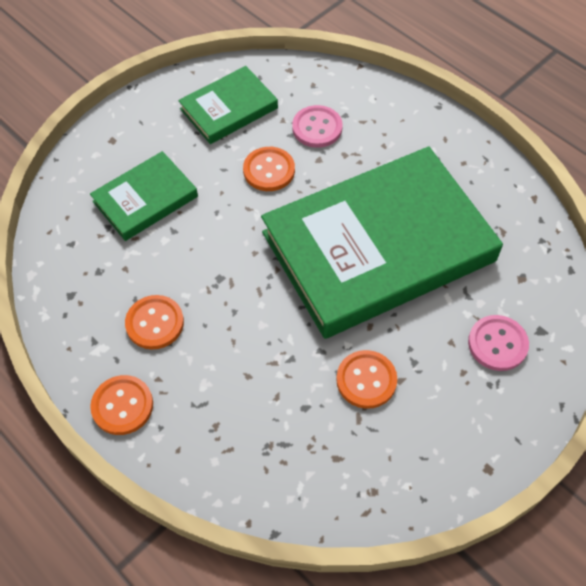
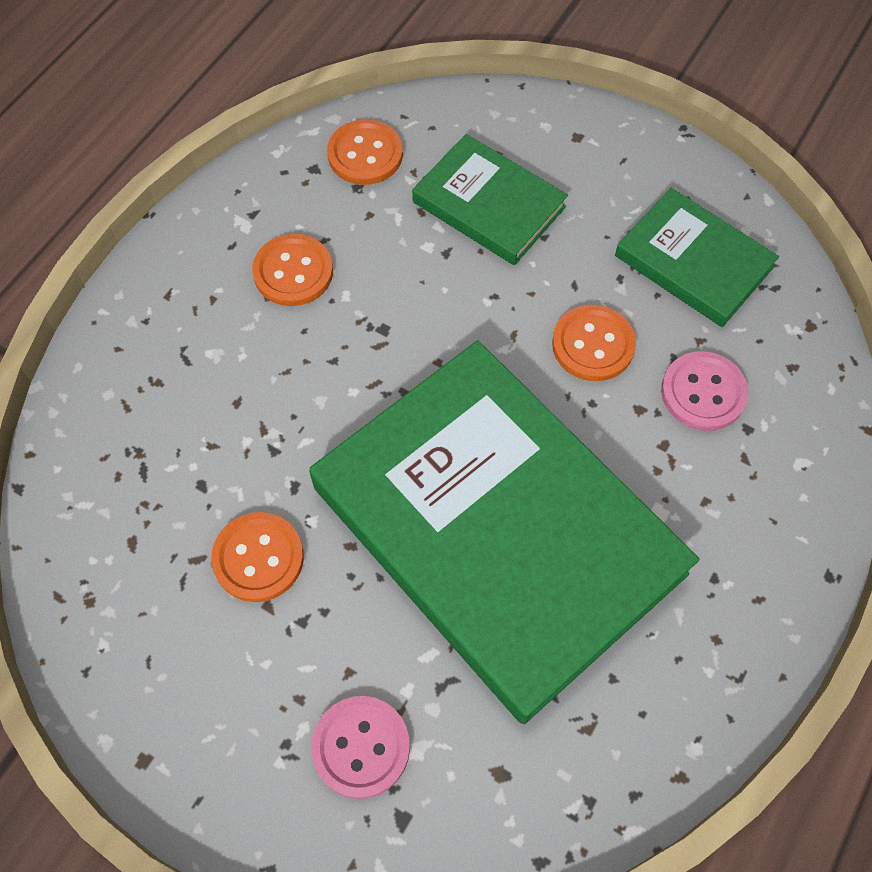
camera: 75 degrees right, 5 degrees up
orange button [90,375,153,435] -> orange button moved to [327,119,403,185]

